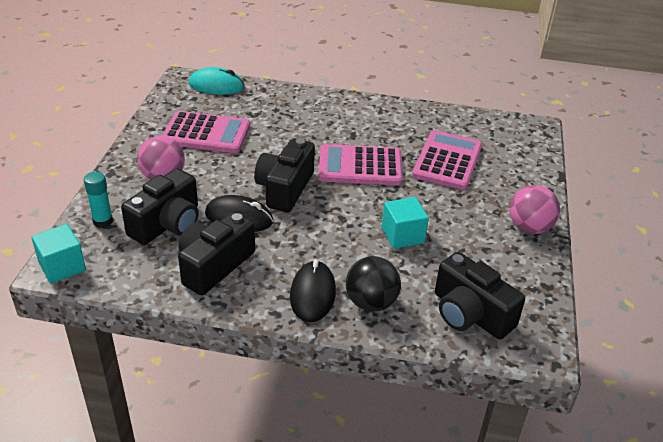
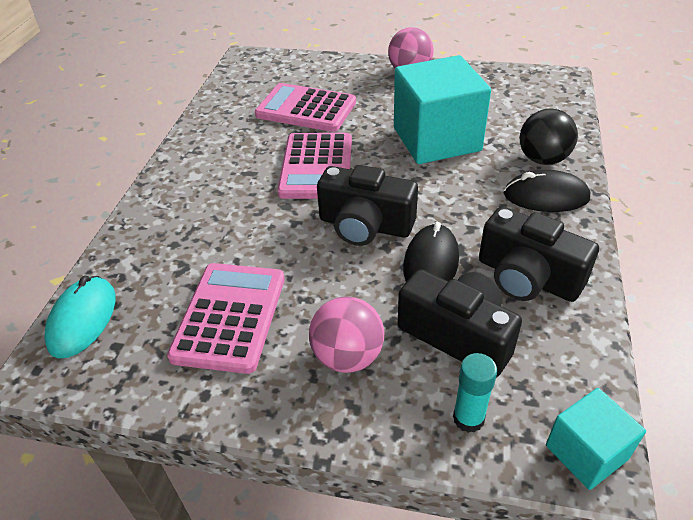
camera: 85 degrees left, 5 degrees up
turquoise cube [382,197,429,249] -> turquoise cube [394,55,491,164], size x1.94
black camera [435,252,525,339] -> none

